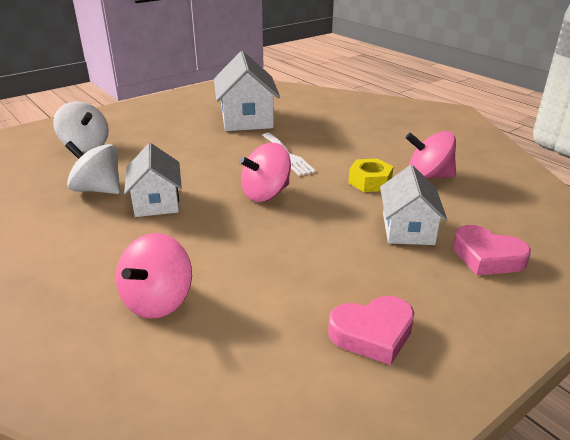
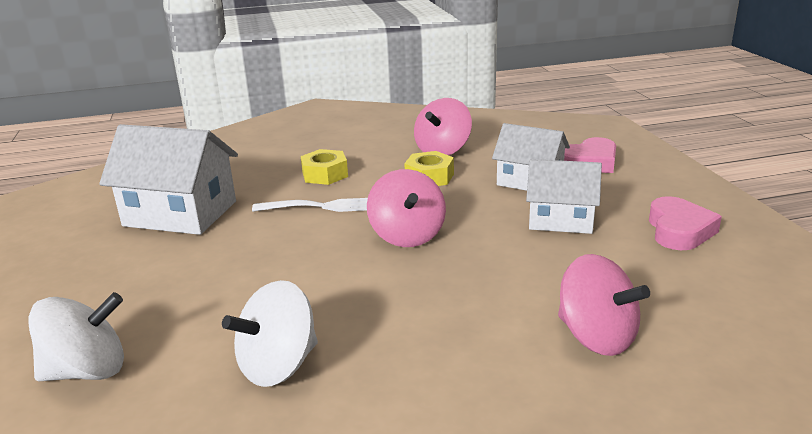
camera: 65 degrees left, 5 degrees down
white house [124,143,182,217] -> white house moved to [526,159,602,234]
none -> yellow nut [301,149,348,185]

